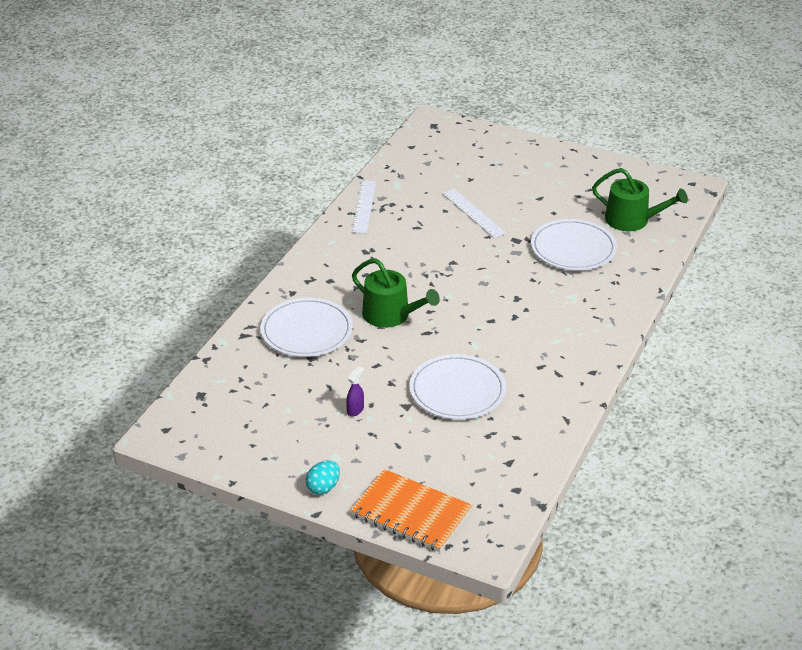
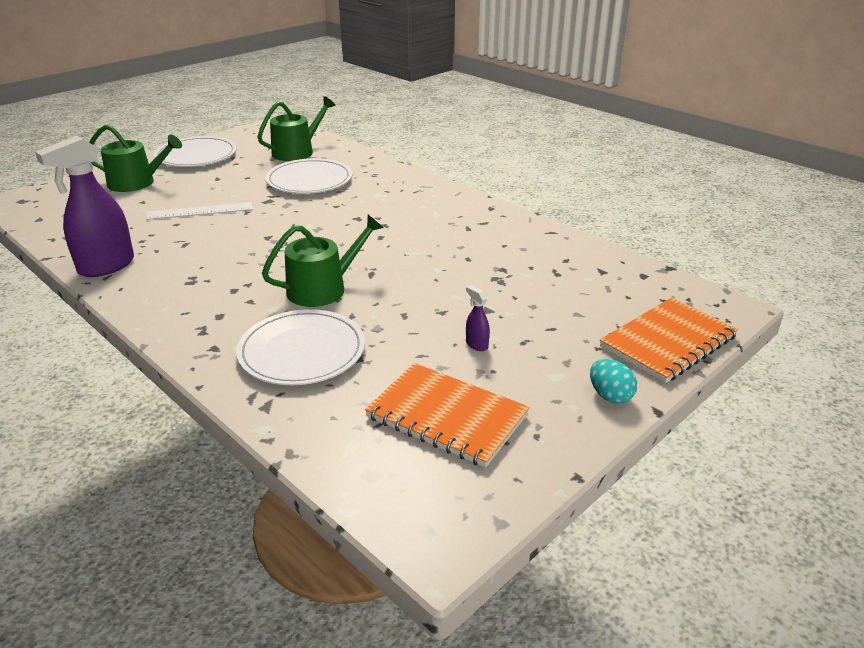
camera: 70 degrees left, 5 degrees down
white ruler [352,181,376,233] -> purple spray bottle [35,136,134,277]
white plate [409,354,506,419] -> white plate moved to [154,136,237,167]
none -> green watering can [89,125,182,192]
none -> orange notebook [365,363,530,468]

